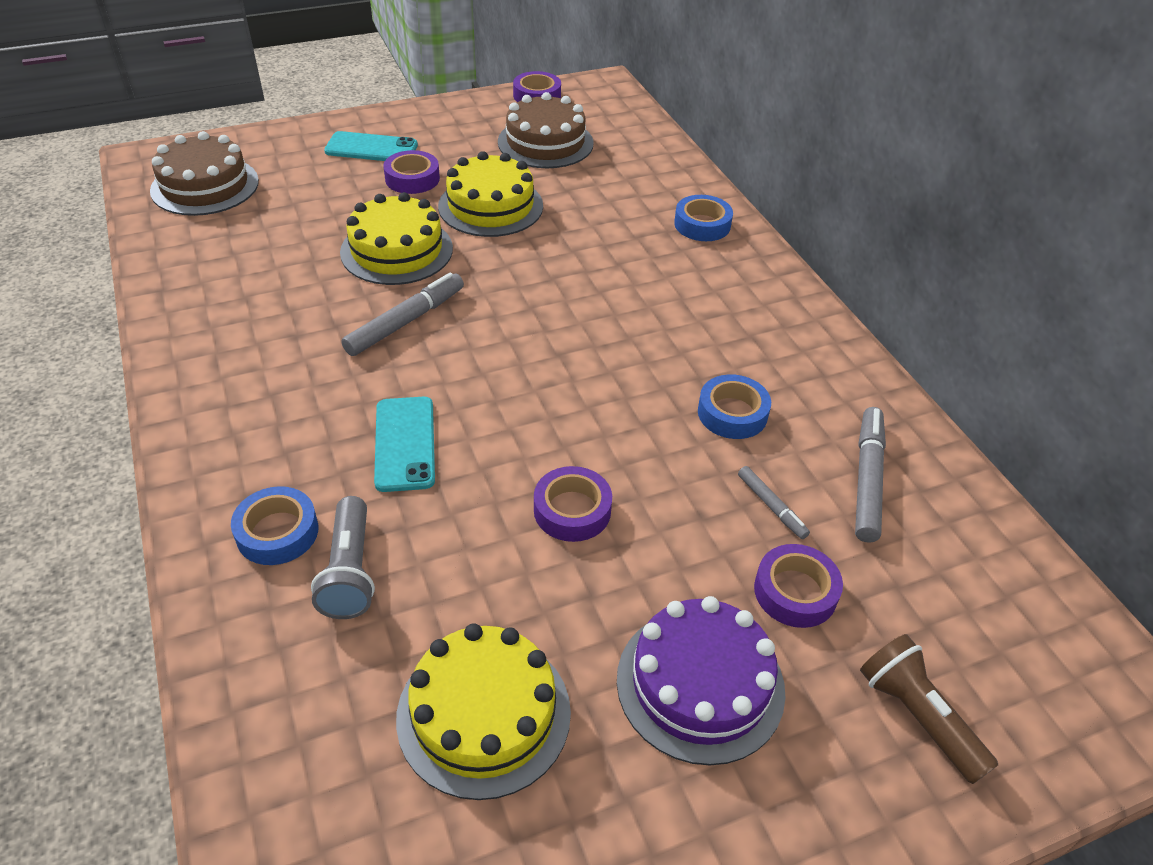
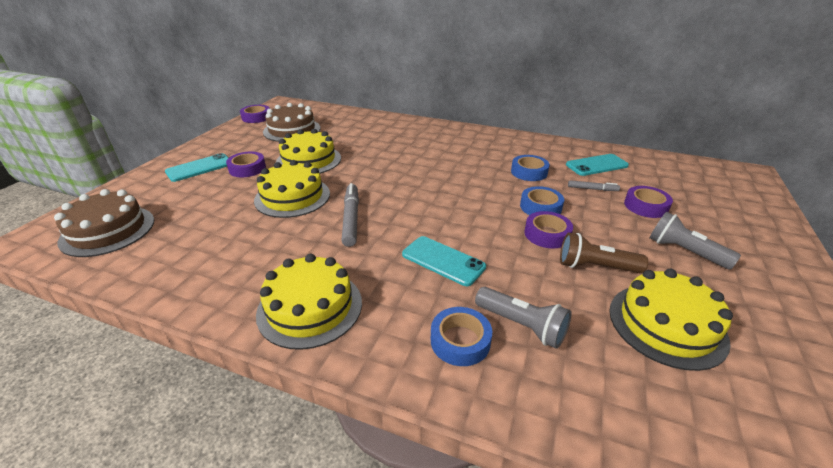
camera: 45 degrees left, 10 degrees down
purple cake [617,596,786,766] -> grey flashlight [650,212,741,270]
blue tape [674,195,733,241] -> blue tape moved to [520,186,564,215]
grey marker [855,407,886,543] -> turquoise phone [566,154,629,176]
brown flashlight [860,634,998,784] -> brown flashlight moved to [560,232,648,273]
none -> yellow cake [256,254,362,350]

